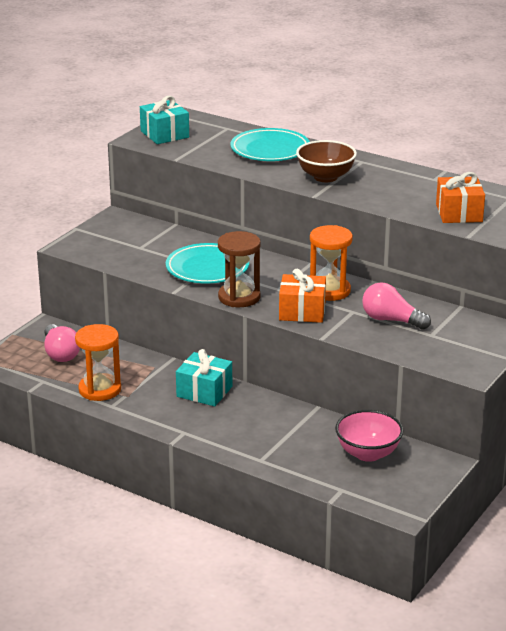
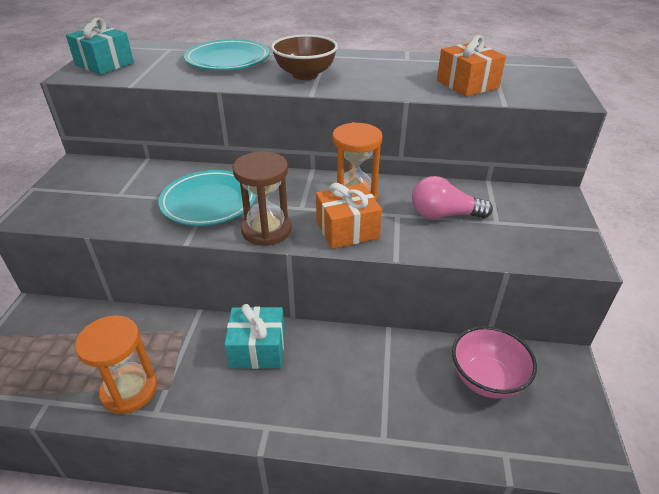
camera: 25 degrees left, 10 degrees up
pink light bulb [44,324,80,362] -> none

